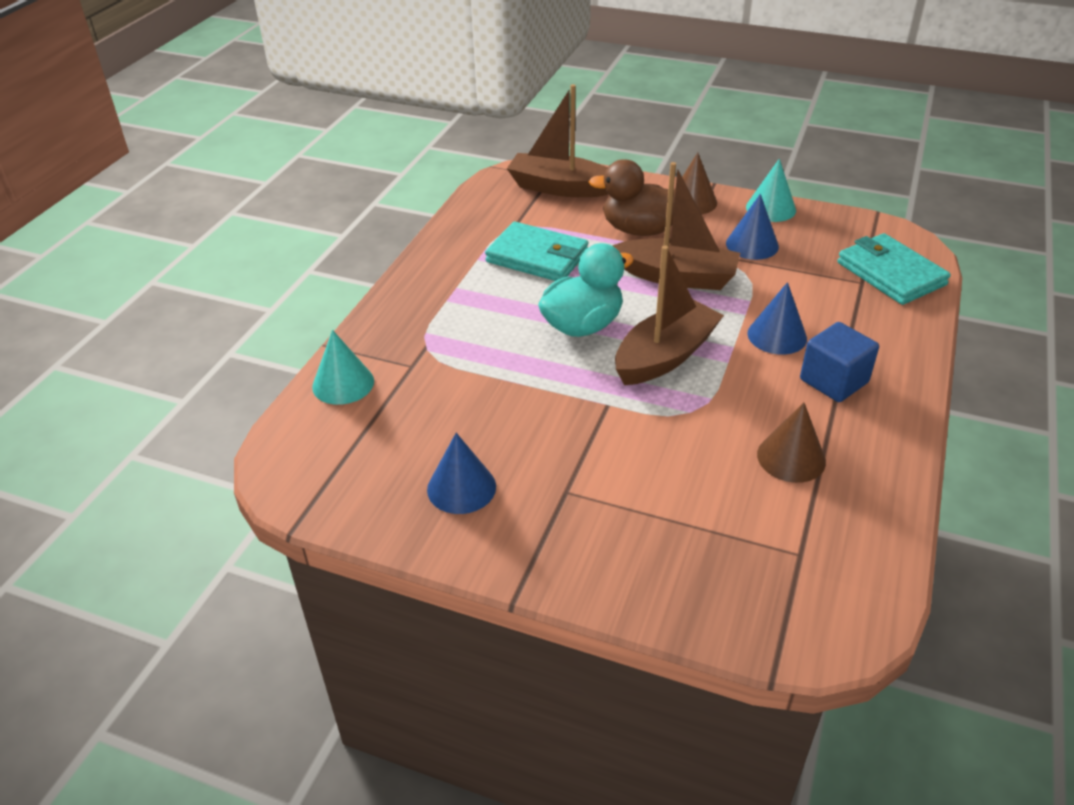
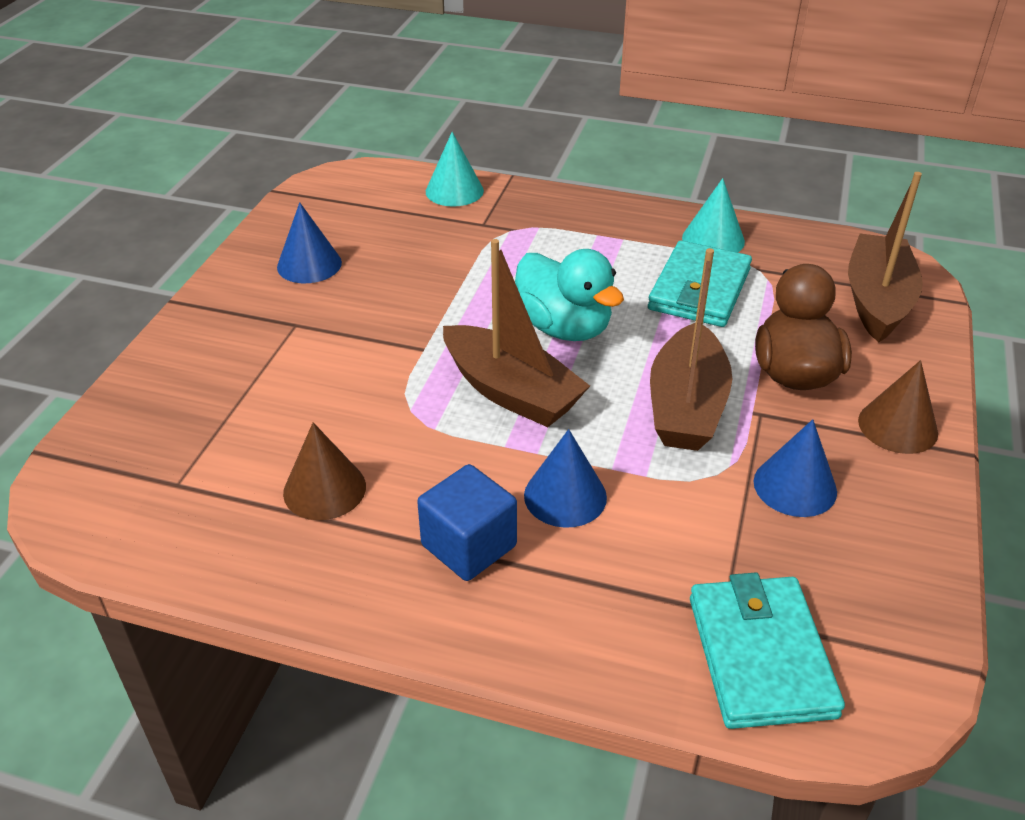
camera: 85 degrees right, 0 degrees up
turquoise cone [746,159,796,222] -> turquoise cone moved to [682,178,745,253]
turquoise wallet [837,233,951,305] -> turquoise wallet turned 60 degrees counterclockwise [690,573,845,729]

